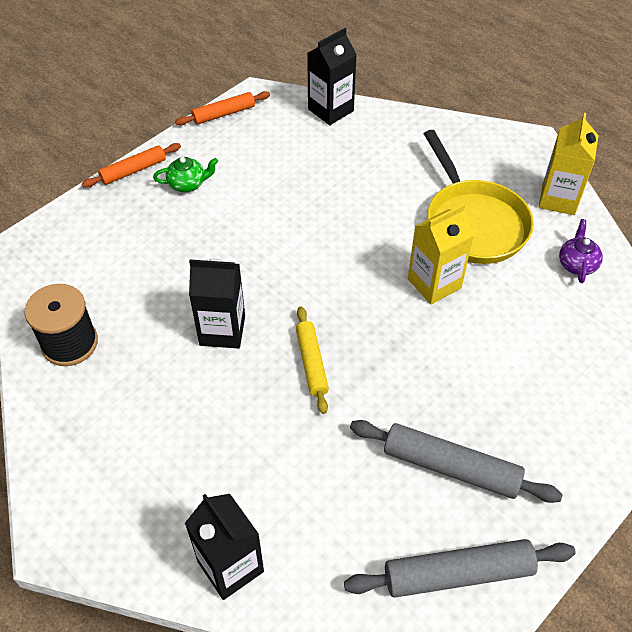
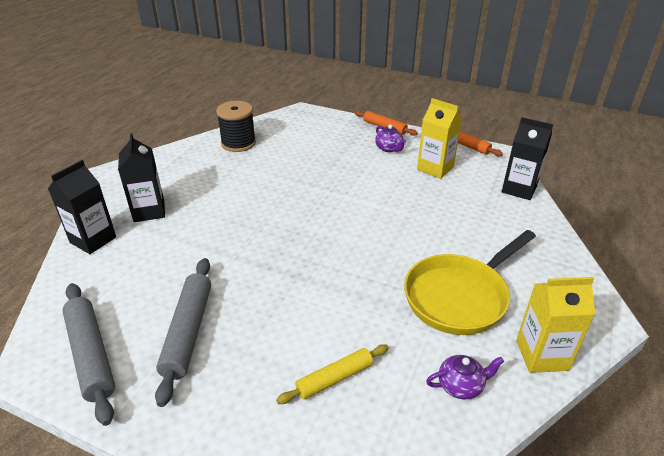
camera: 70 degrees right, 15 degrees down
green teapot [153,157,218,192] -> purple teapot [375,125,406,152]
black carton [189,259,245,349] -> black carton moved to [118,133,165,222]
yellow rolling pin [296,307,329,414] -> yellow rolling pin moved to [276,344,389,404]
yellow carton [408,204,474,305] -> yellow carton moved to [417,98,462,179]

